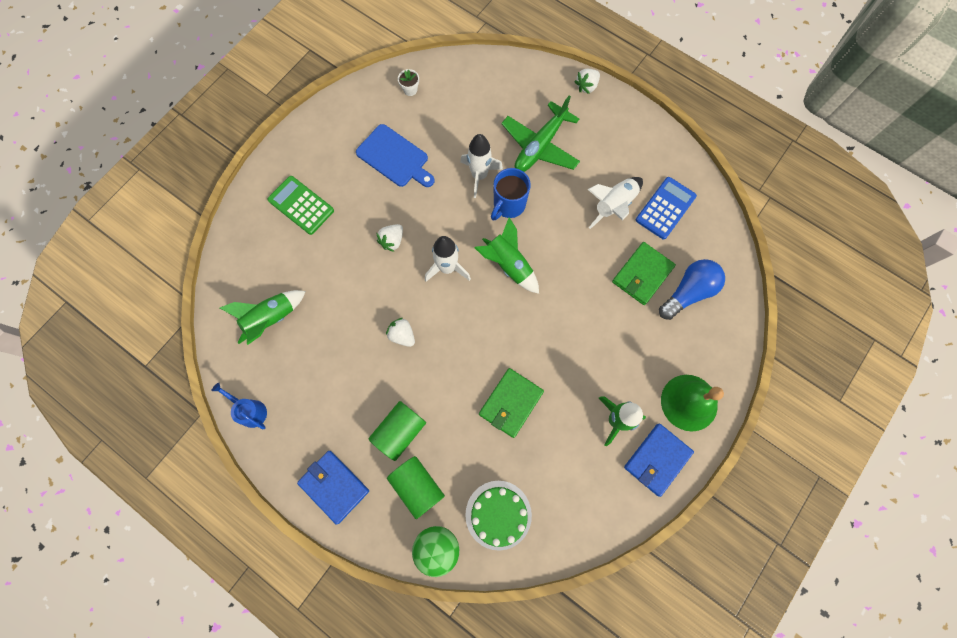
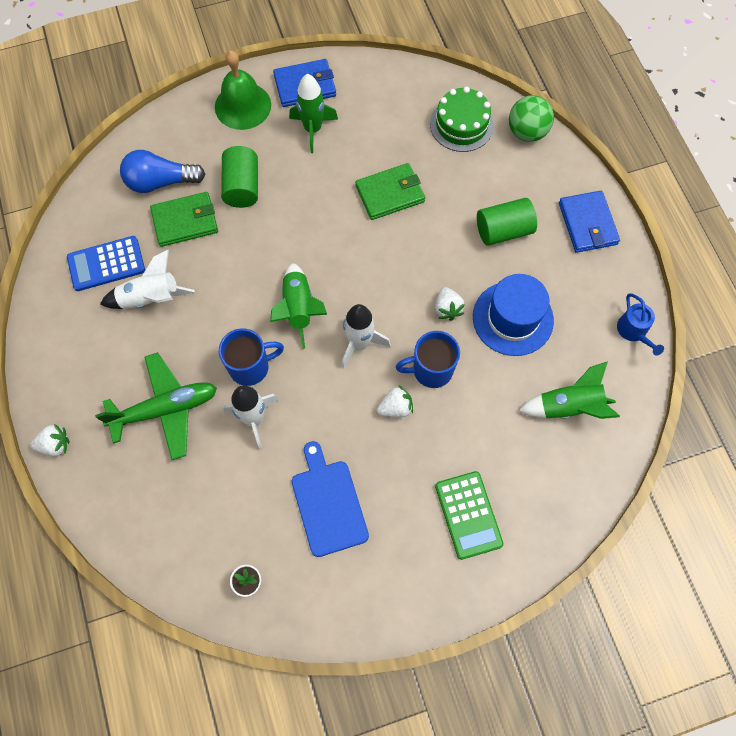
camera: 145 degrees left, 5 degrees down
green cylinder [387,456,445,519] -> green cylinder moved to [221,146,258,208]
none -> blue mug [396,331,460,388]
none -> blue hat [473,274,554,356]

